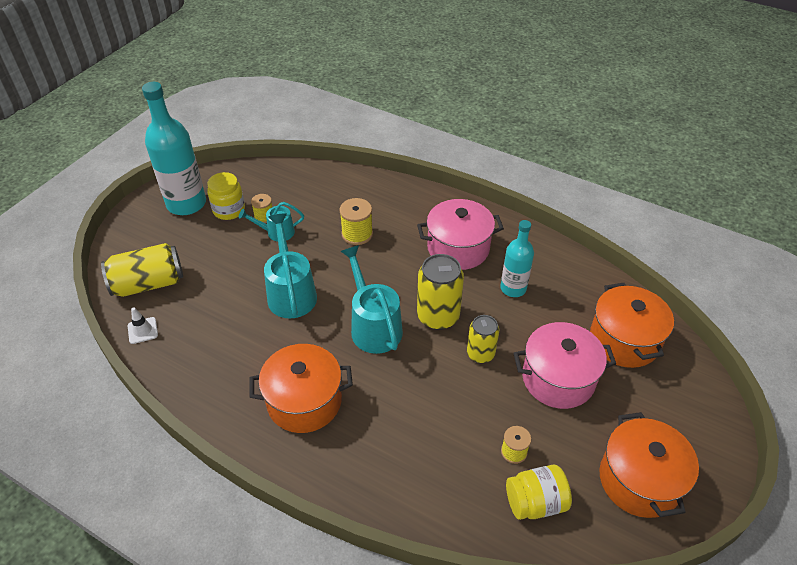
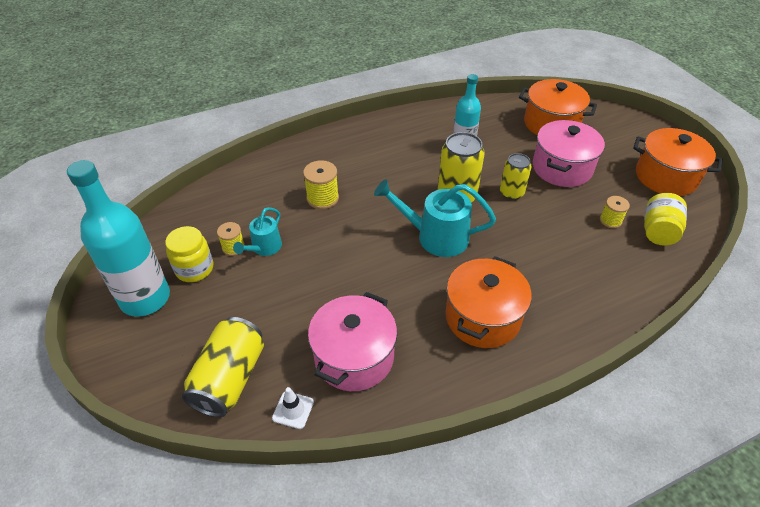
camera: 55 degrees left, 0 degrees up
turquoise watering can [264,213,317,318] -> none
pink pot [417,199,504,270] -> pink pot moved to [308,292,397,391]

